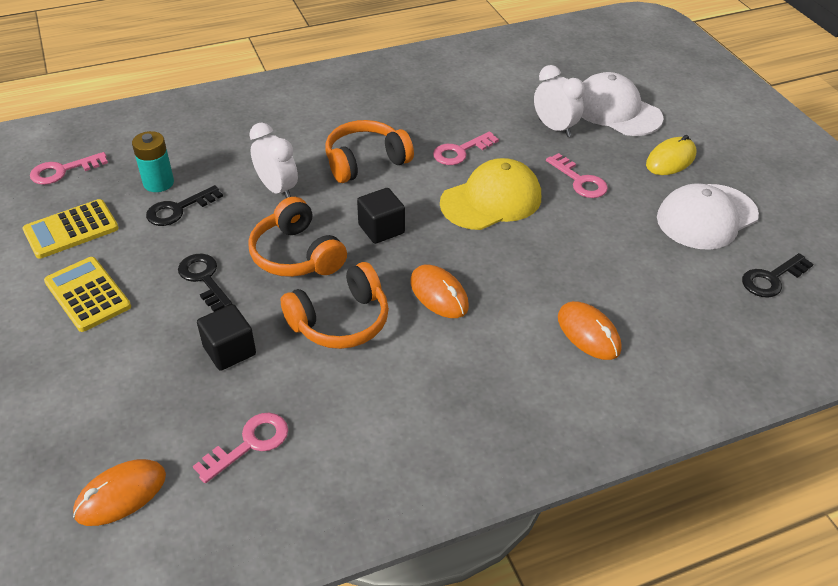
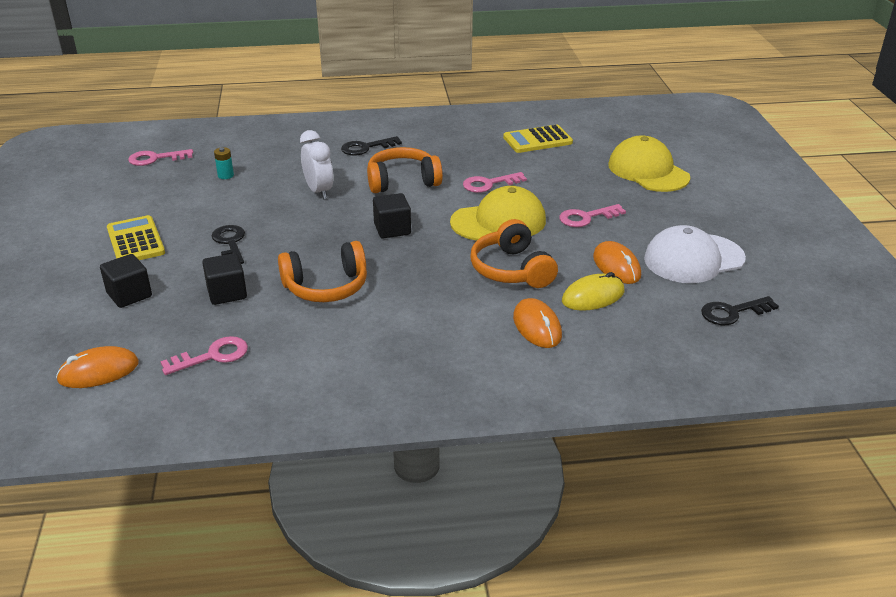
camera: 15 degrees right, 10 degrees down
yellow calculator [22,199,119,259] -> yellow calculator moved to [503,125,573,153]
turquoise battery [132,131,174,192] -> turquoise battery [214,147,234,179], size x0.62
black key [146,185,223,226] -> black key moved to [341,136,402,156]
orange headphones [248,197,347,277] -> orange headphones moved to [470,219,558,288]
orange mouse [410,265,469,318] -> orange mouse moved to [593,241,641,284]
white clock [534,65,585,137] -> none
pink key [546,153,608,198] -> pink key turned 90 degrees clockwise [559,204,626,227]
white cap [582,72,663,136] -> yellow cap [608,135,690,192]
yellow mouse [646,135,696,175] -> yellow mouse moved to [562,272,624,311]
none -> black cube [100,254,152,308]

